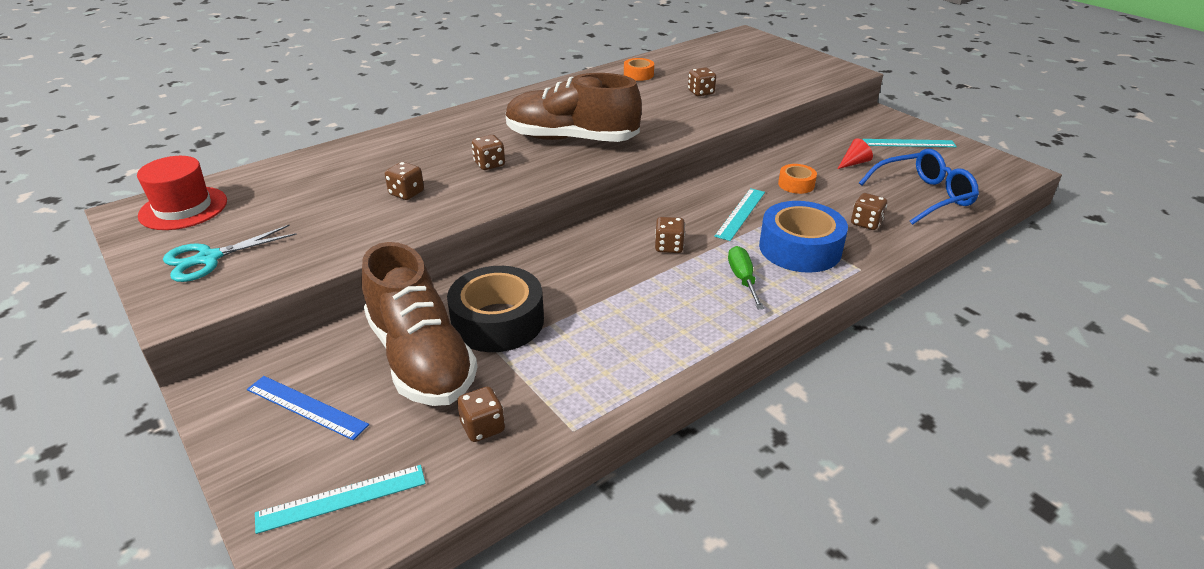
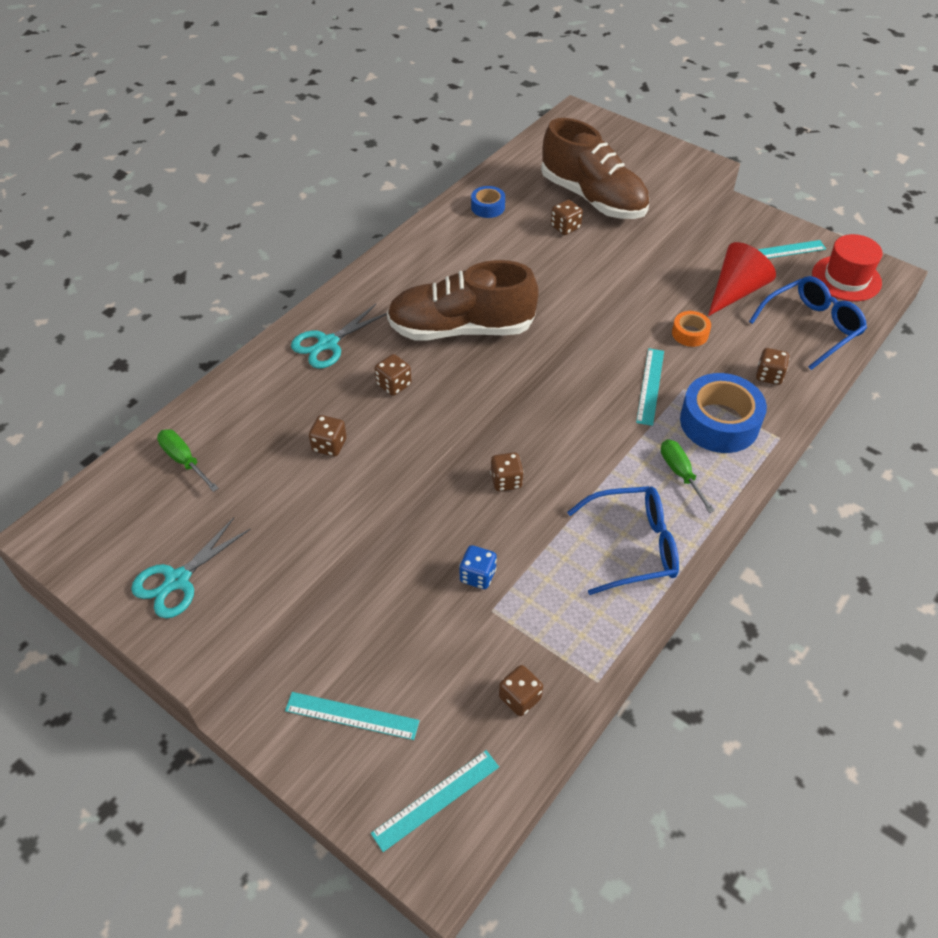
camera: 15 degrees left, 15 degrees up
red hat [137,156,227,230] -> red hat moved to [812,234,883,301]
blue ruler [247,376,369,440] -> turquoise ruler [285,692,420,740]
brown shoe [361,242,477,406] -> brown shoe moved to [541,118,649,219]
black tape [447,266,544,352] -> blue dice [459,545,497,589]
orange tape [624,58,654,81] -> blue tape [471,186,505,218]
brown dice [655,217,685,253] -> brown dice moved to [490,453,524,491]
red cone [838,138,873,169] -> red cone [708,242,776,316], size x2.03
none -> green screwdriver [157,429,219,492]
none -> turquoise scissors [291,304,387,369]
none -> blue glasses [567,486,679,595]

